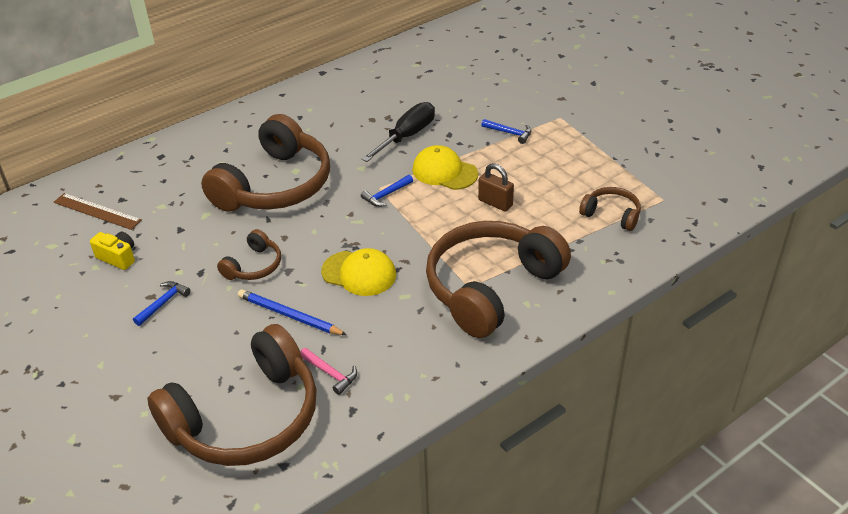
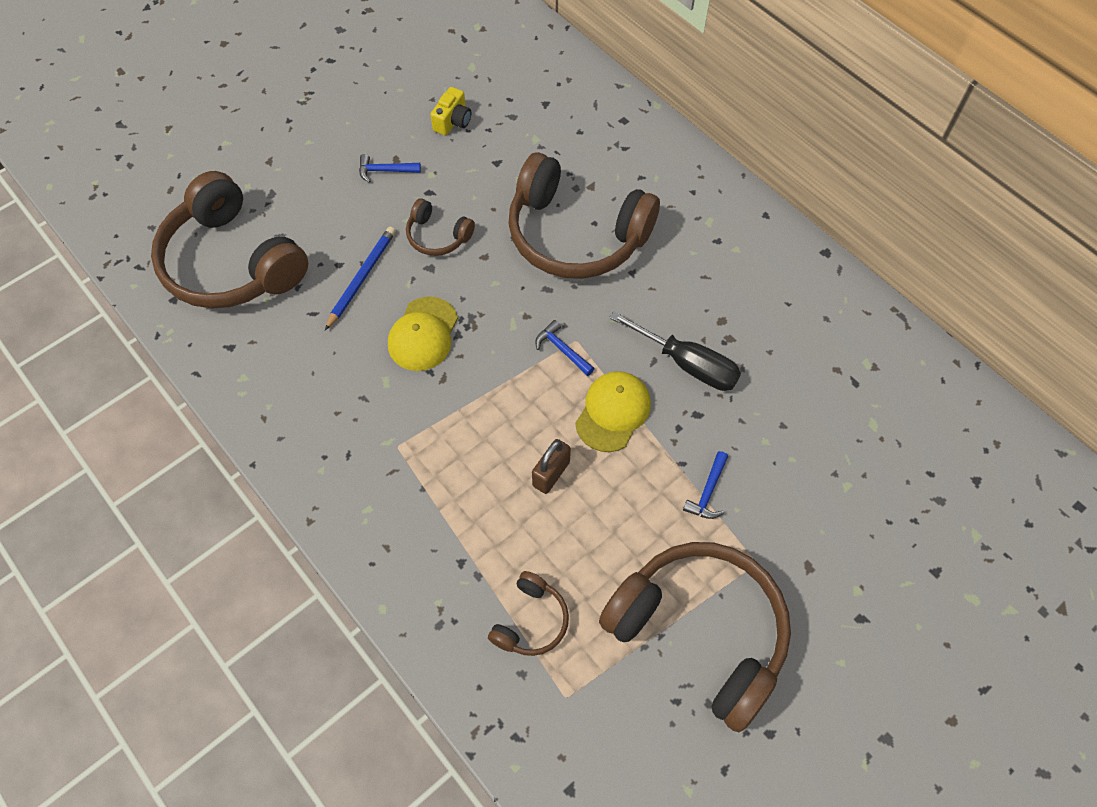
camera: 85 degrees right, 20 degrees up
brown ruler [54,193,142,230] -> none
blue hammer [133,281,191,326] -> blue hammer turned 150 degrees clockwise [359,154,421,182]
pink hammer [300,348,357,395] -> none
brown headphones [426,221,571,338] -> brown headphones moved to [599,542,791,732]

